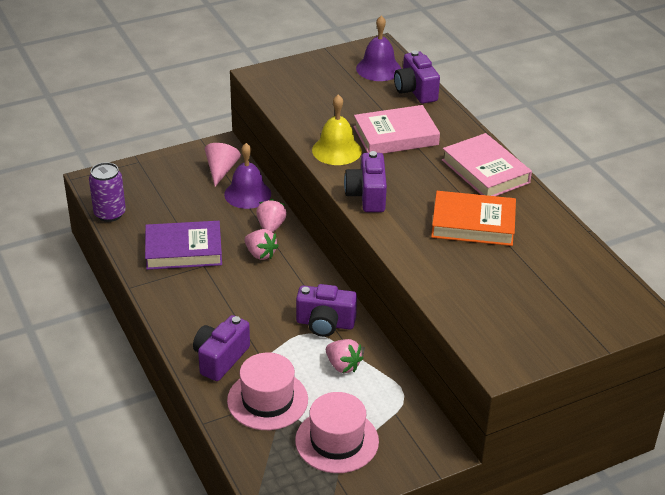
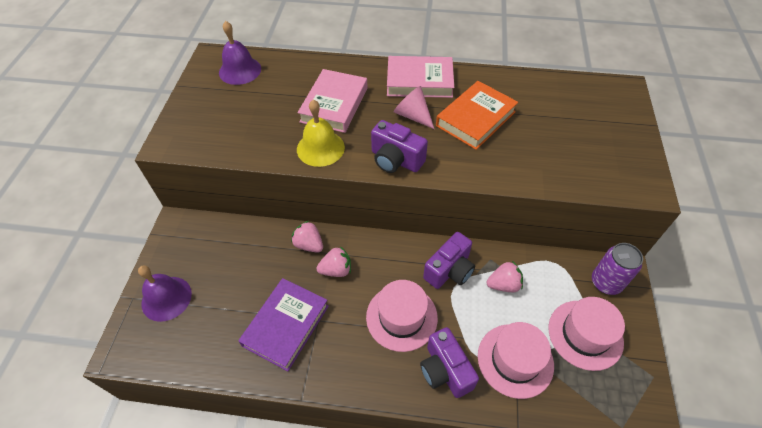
camera: 55 degrees left, 15 degrees up
purple can [89,162,126,222] -> purple can moved to [592,243,643,295]
pink cone [205,143,241,187] -> pink cone moved to [394,86,434,129]
purple bell [224,143,271,209] -> purple bell moved to [138,265,192,322]
purple camera [394,51,440,104] -> none
none -> pink hat [366,280,438,352]

